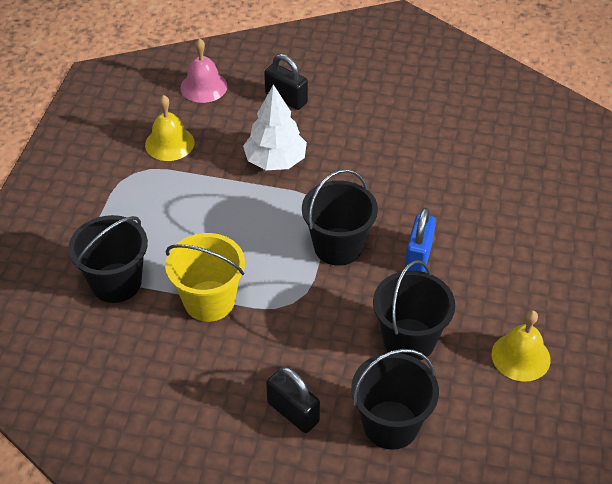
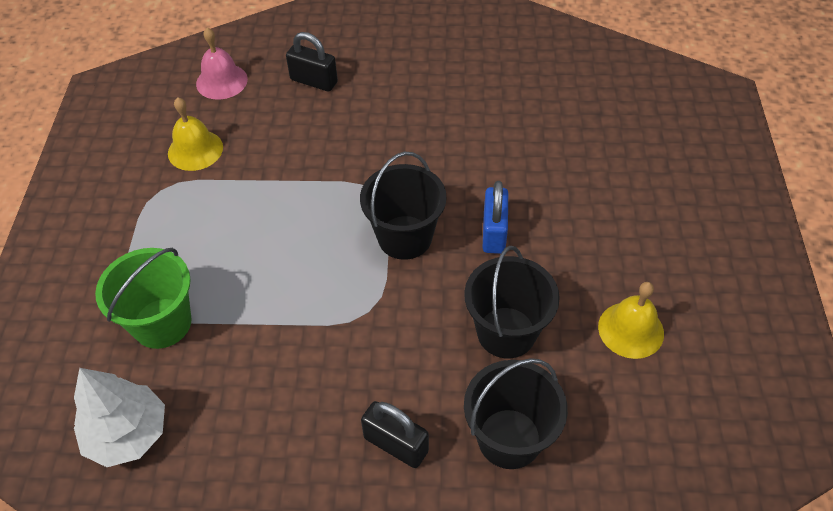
camera: 10 degrees left, 5 degrees up
black bucket [68,215,148,303] -> green bucket [95,248,192,349]
yellow bucket [165,233,245,322] -> none
white tree [243,84,307,170] -> white tree moved to [74,368,165,467]

